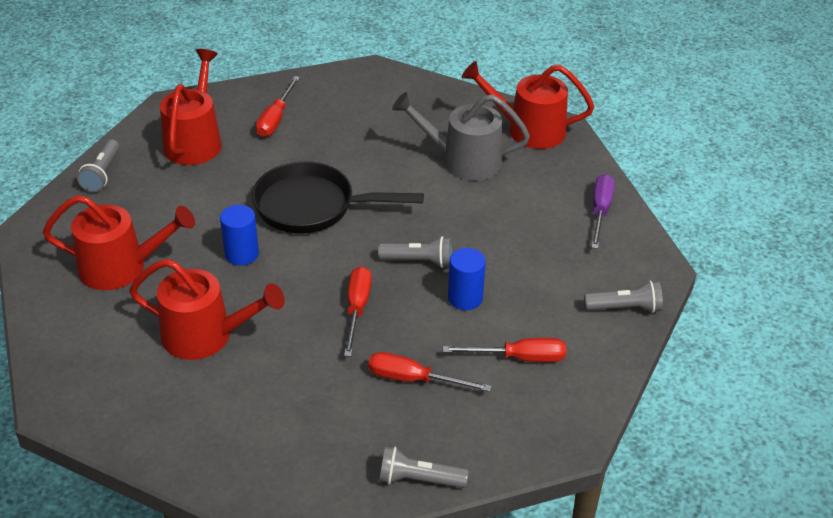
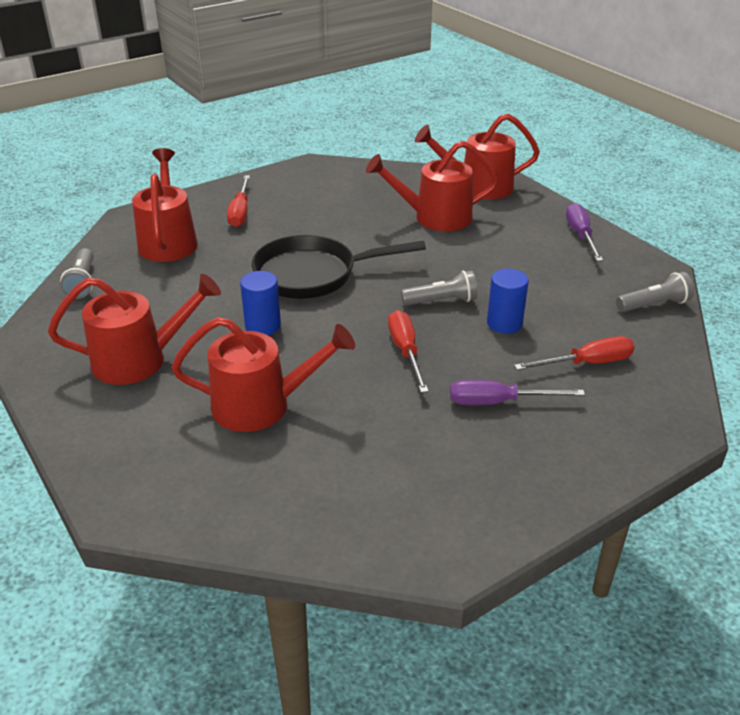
camera: 15 degrees left, 5 degrees down
red screwdriver [368,352,492,392] -> purple screwdriver [450,380,585,405]
grey flashlight [379,446,469,488] -> none
grey watering can [392,92,530,181] -> red watering can [366,141,499,231]

